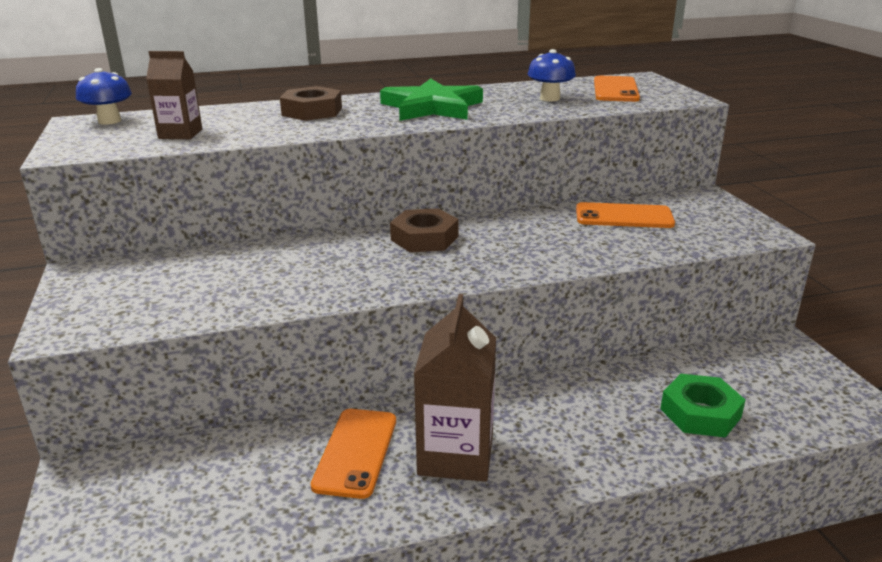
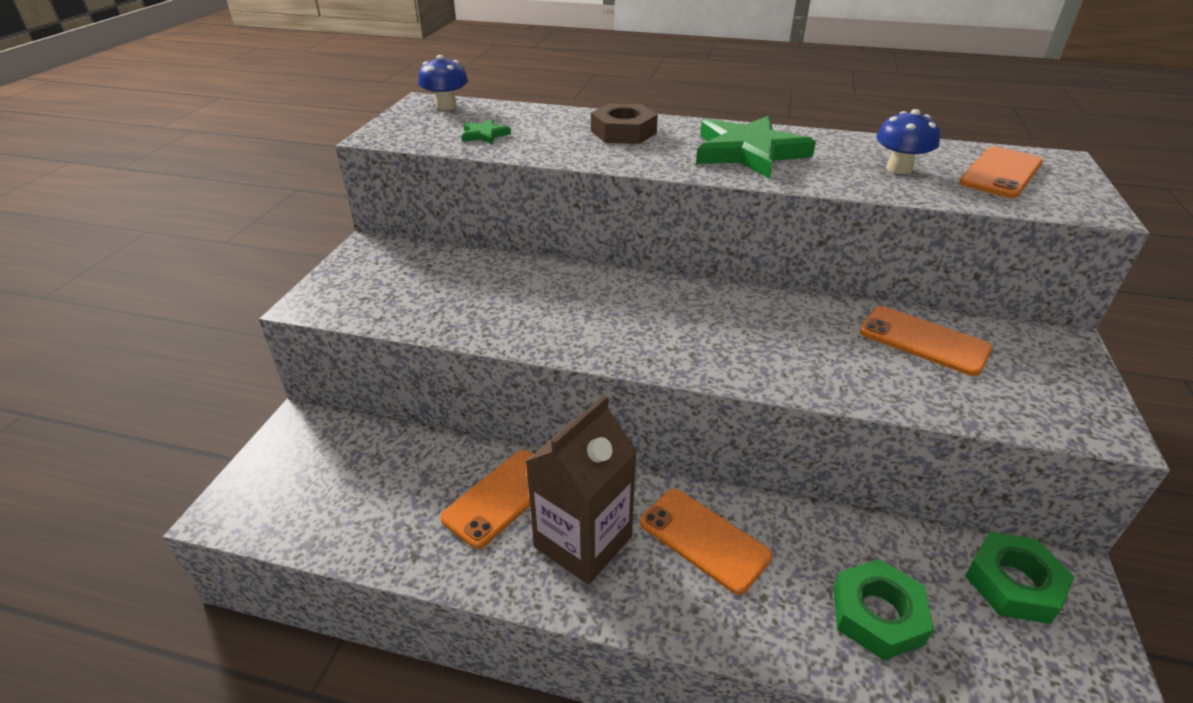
camera: 30 degrees right, 10 degrees up
brown carton [146,51,202,139] -> green star [462,119,511,144]
brown nut [390,208,458,252] -> none
none -> orange phone [640,489,773,595]
none -> green nut [965,532,1075,624]

